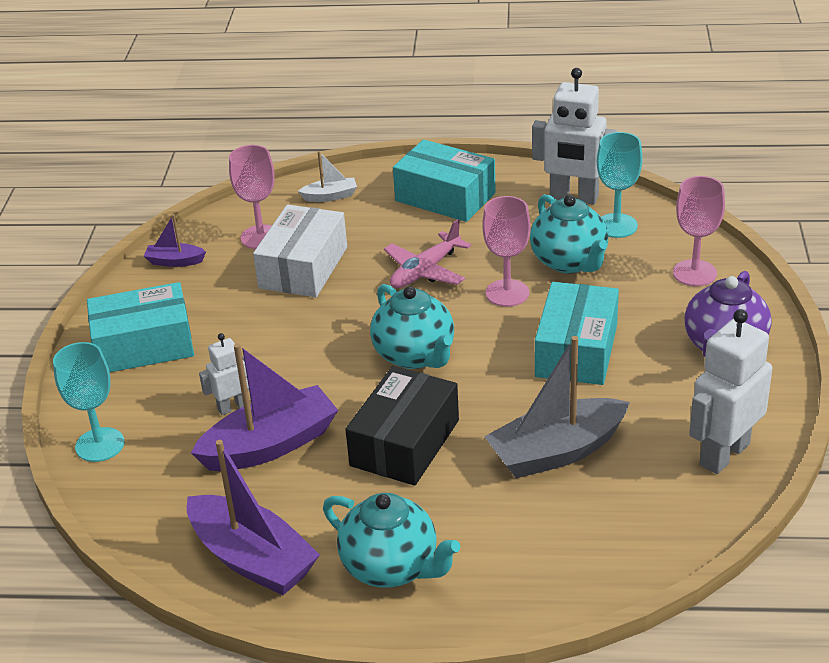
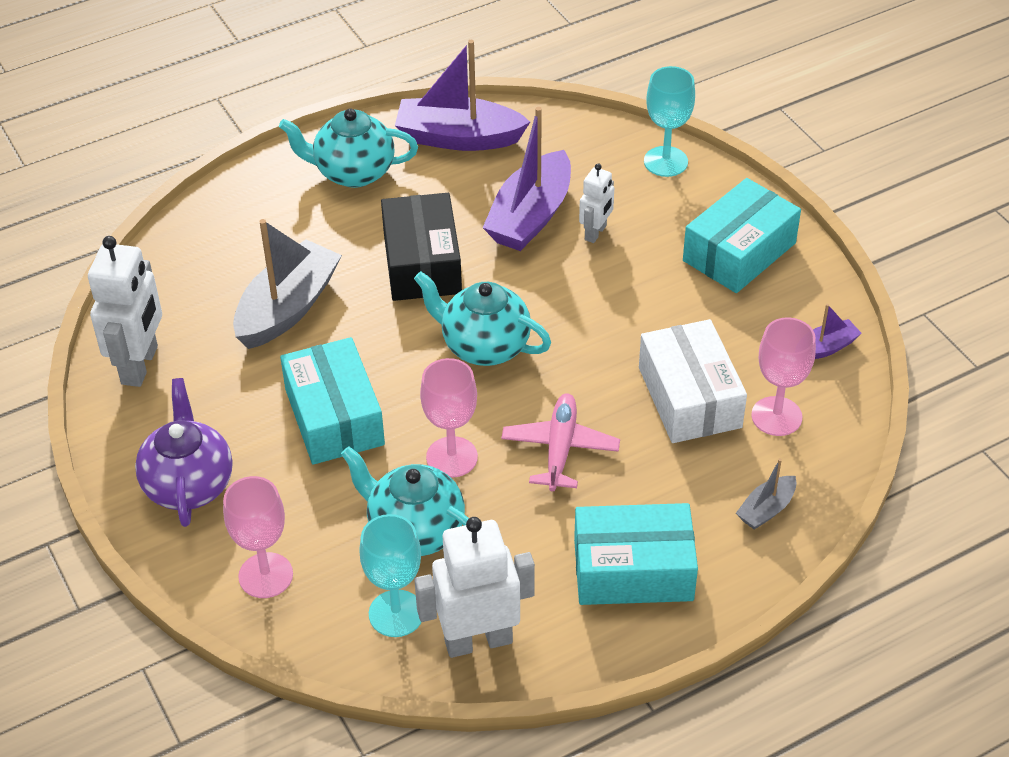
camera: 145 degrees right, 10 degrees up
white boat [298,151,357,202] -> grey boat [736,458,797,530]

